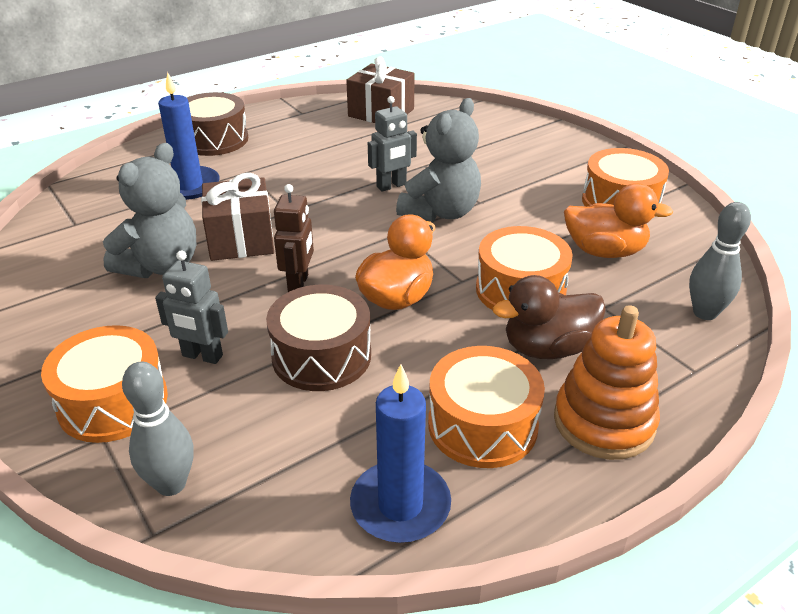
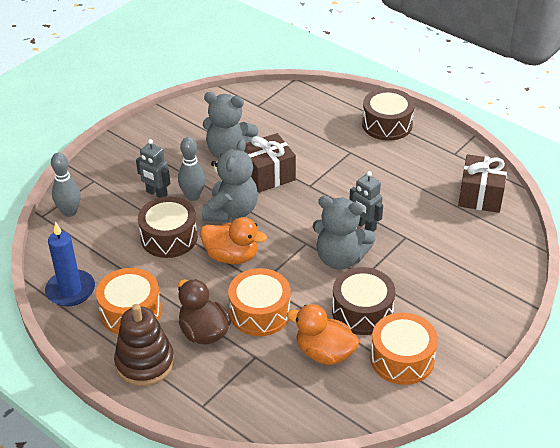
camera: 75 degrees right, 5 degrees up
orange drum [41,325,168,443] -> none
grey robot [155,251,228,364] -> grey robot turned 60 degrees counterclockwise [136,139,170,198]
blue candle [158,72,219,200] -> none
brown robot [274,184,314,292] -> grey teddy bear [202,139,258,222]
orange stacking toy [554,305,660,460] -> brown stacking toy [114,304,174,386]
orange duck [564,183,674,258] -> orange duck turned 120 degrees clockwise [287,304,359,365]
grey bowling pin [689,202,751,320] -> grey bowling pin moved to [178,137,206,201]
none -> brown drum [332,267,395,335]

